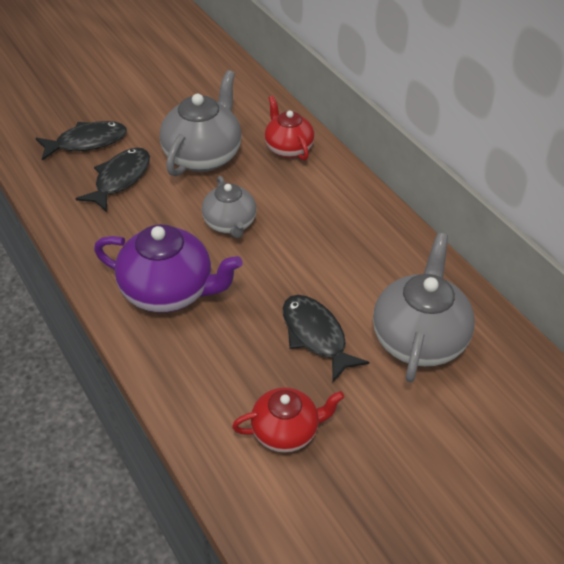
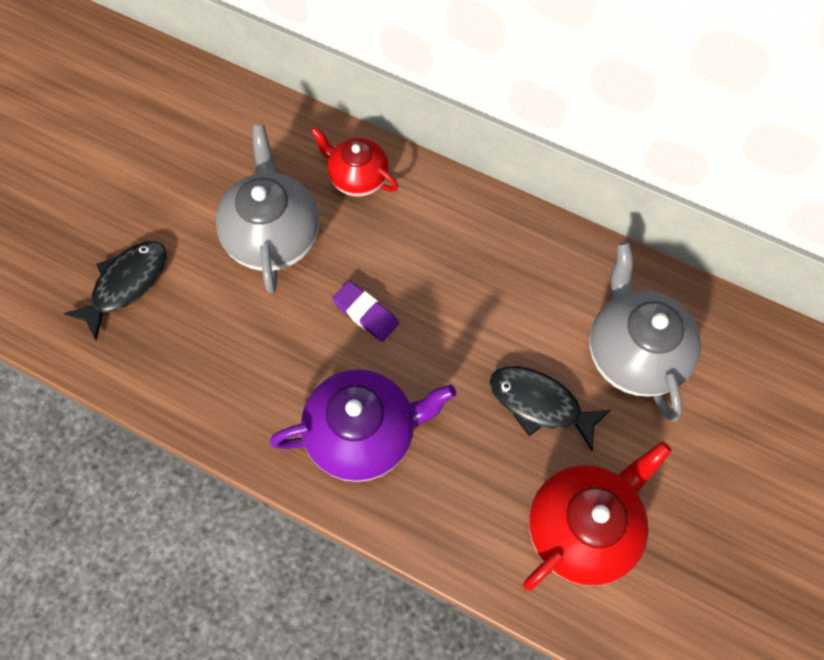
camera: 30 degrees left, 20 degrees up
black fish [75,148,150,212] -> none
grey teapot [202,176,257,238] -> purple eraser [332,281,399,342]
red teapot [232,387,344,453] -> red teapot [523,441,672,591], size x1.60

